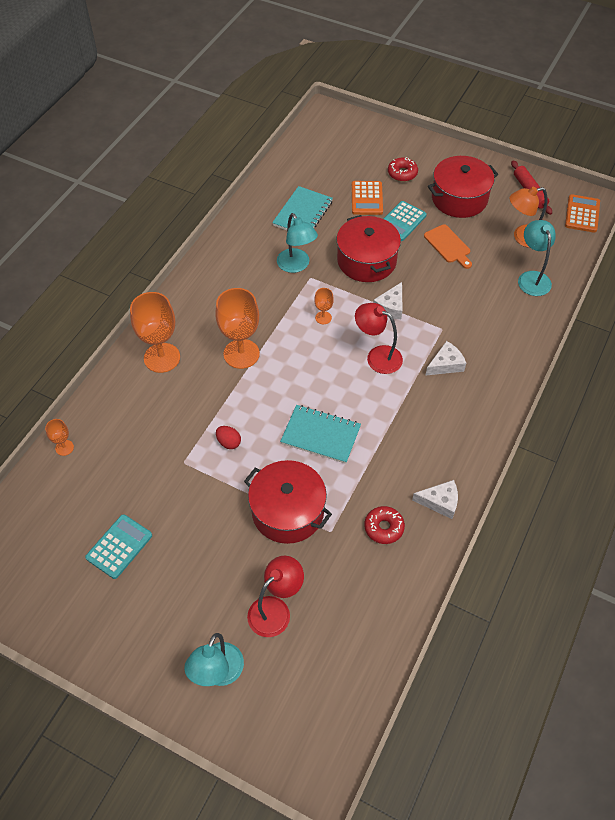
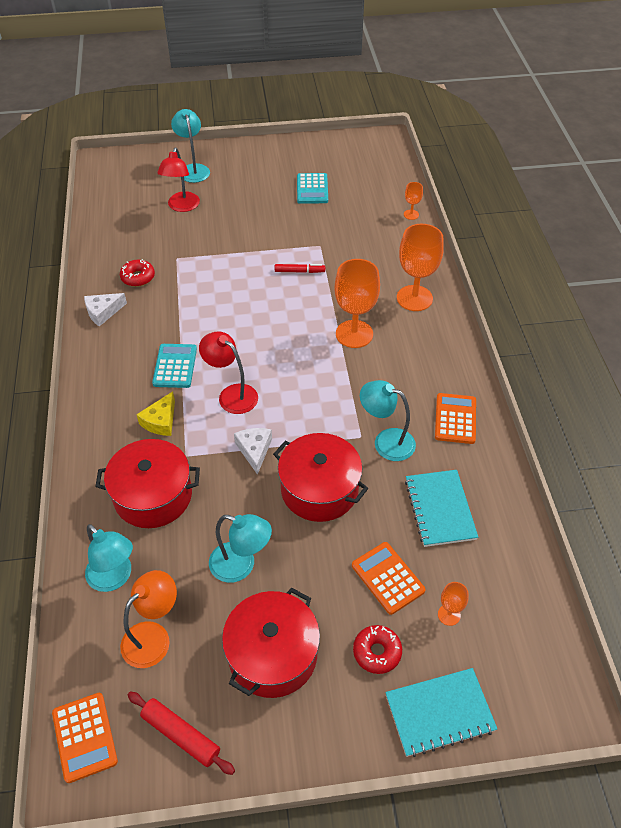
camera: 145 degrees right, 5 degrees down
red egg [216,426,241,449] -> red marker [275,264,325,273]
red pot [244,460,332,544] -> red pot moved to [95,439,200,528]
turquoise notebook [280,405,361,464] -> turquoise notebook moved to [385,668,497,757]
orange goblet [314,288,334,324] -> orange goblet moved to [438,582,469,626]
red lamp [355,303,403,374] -> red lamp turned 135 degrees counterclockwise [199,331,258,414]
turquoise calculator [384,201,427,241] -> turquoise calculator moved to [152,344,197,388]
orange cutting board [424,224,472,269] -> turquoise lamp [209,514,272,583]
white cheese [425,341,466,376] -> yellow cheese [136,391,175,436]
none -> orange calculator [435,393,476,444]

